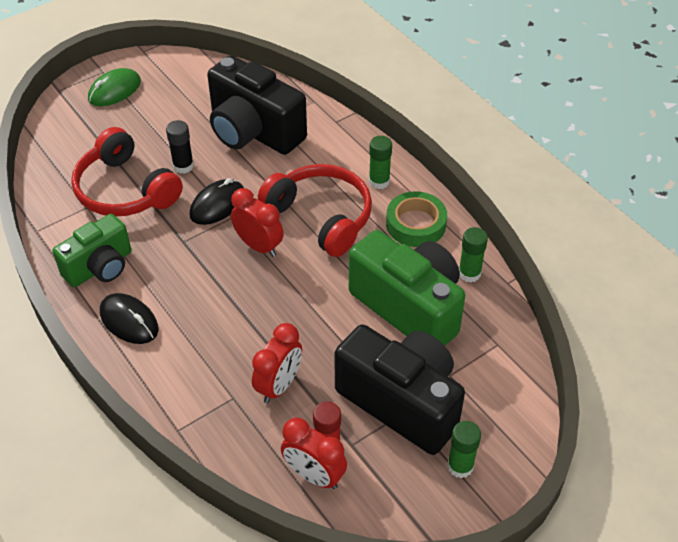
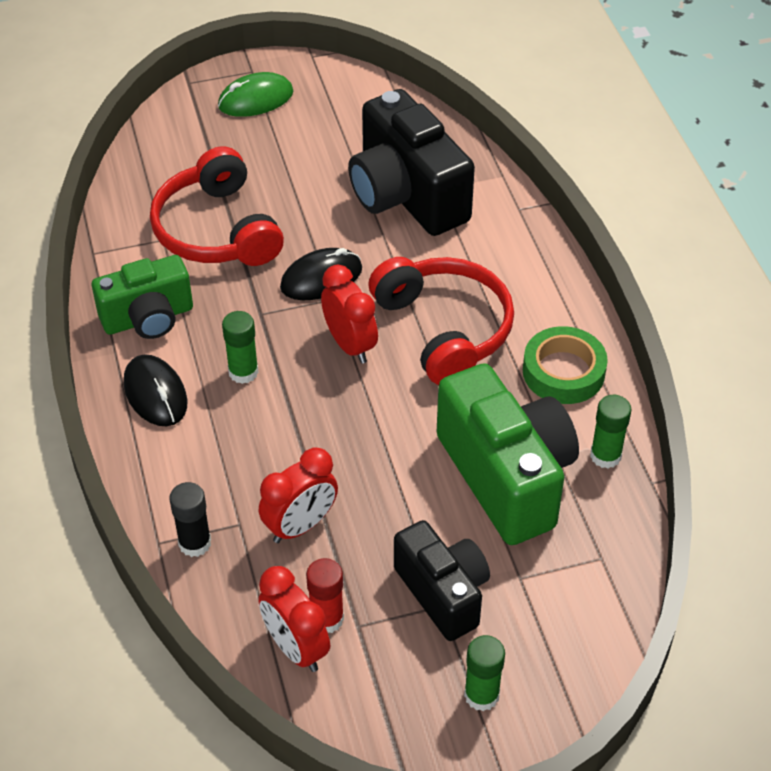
camera: 20 degrees right, 0 degrees up
black glue stick [166,120,194,174] -> black glue stick moved to [169,482,211,557]
black camera [335,324,465,455] -> black camera [394,520,490,641], size x0.63
green glue stick [369,136,392,189] -> green glue stick moved to [222,311,259,384]

